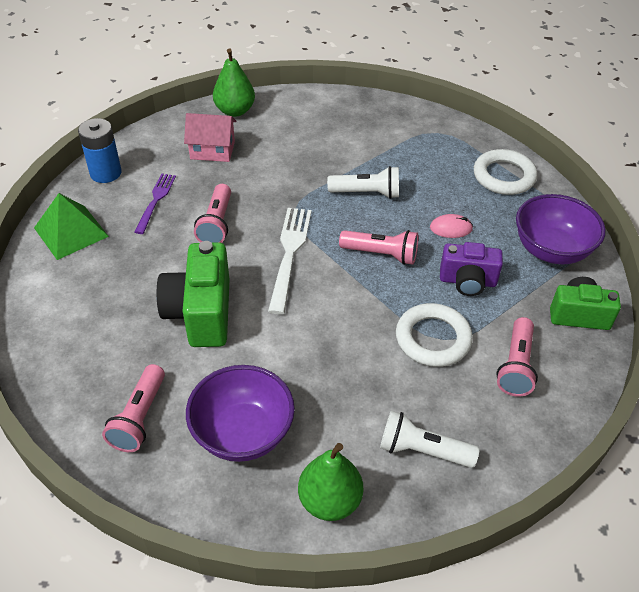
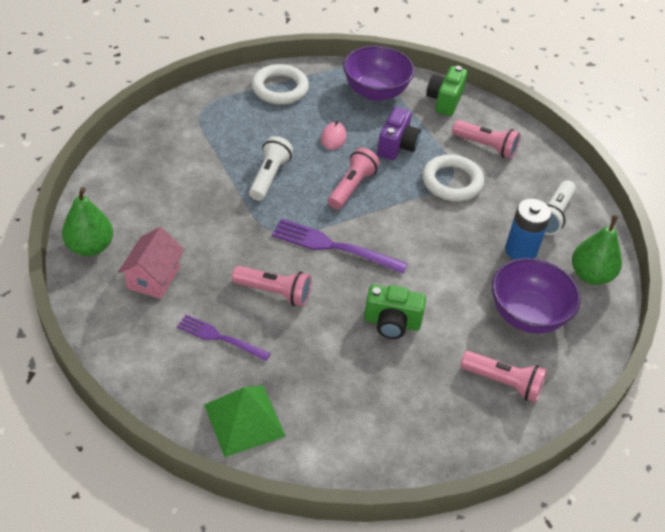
camera: 80 degrees left, 0 degrees up
blue battery [78,118,122,183] -> blue battery moved to [505,199,551,260]
green camera [156,241,230,347] -> green camera [364,285,426,339], size x0.65
white fork [268,208,312,314] -> purple fork [272,219,408,274]

